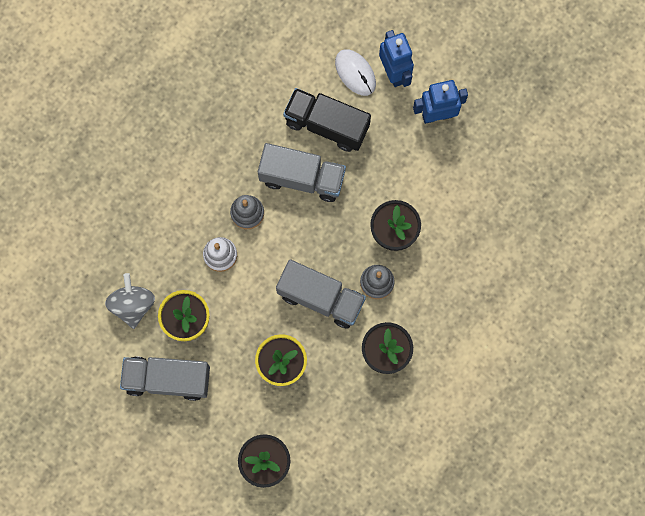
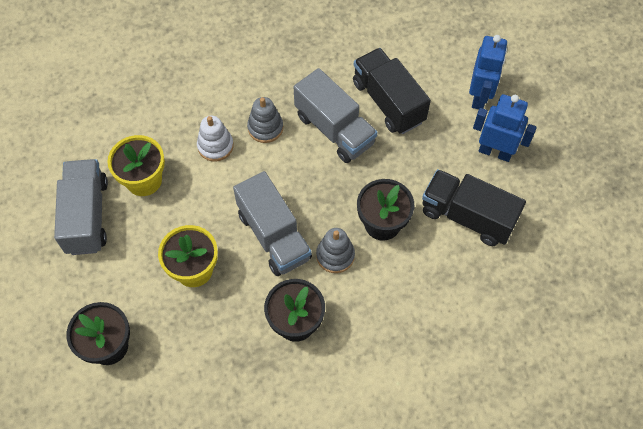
camera: 35 degrees right, 15 degrees down
grey spinning top [105,273,155,329] -> none
grey truck [120,357,210,401] -> grey truck turned 45 degrees clockwise [54,159,108,255]
white mouse [335,49,376,96] -> none
none -> black truck [422,169,526,246]

